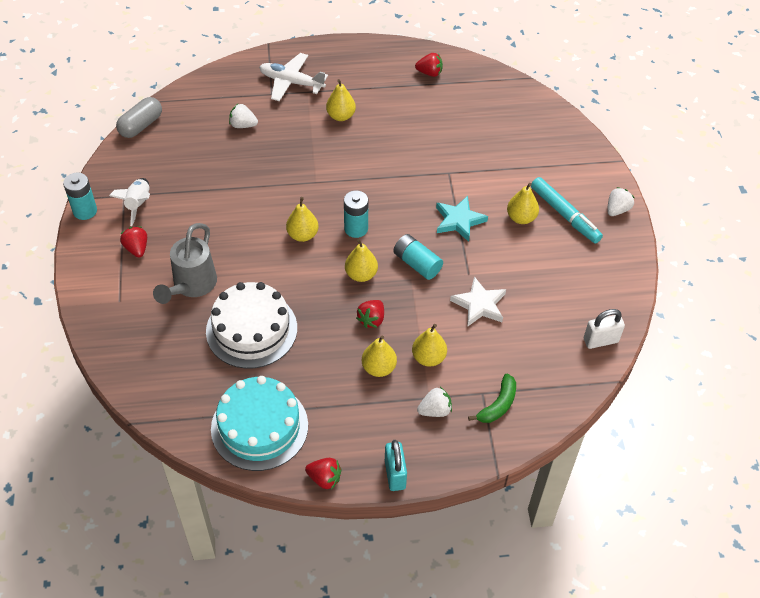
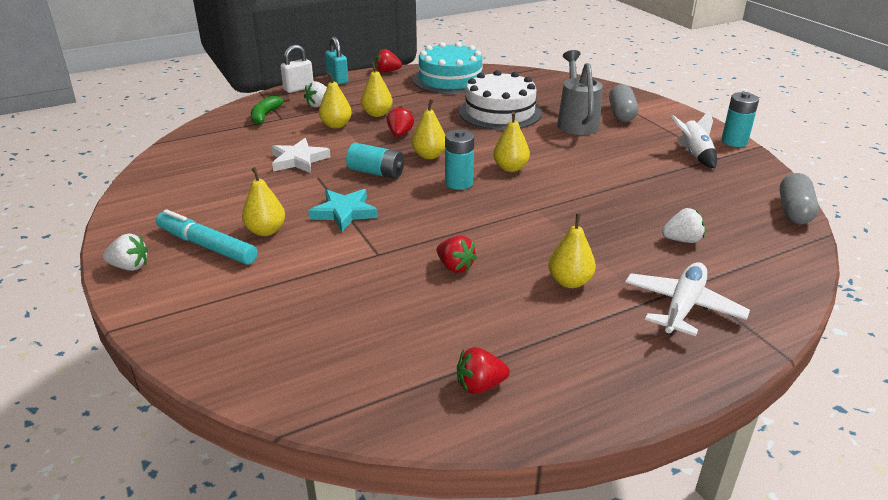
camera: 160 degrees right, 20 degrees down
red strawberry [120,227,147,258] -> red strawberry moved to [437,236,477,273]
white plane [259,53,328,101] -> white plane turned 60 degrees counterclockwise [625,262,750,336]
white padlock [584,309,625,349] -> white padlock moved to [280,45,313,93]
white strawberry [607,187,635,216] -> white strawberry turned 105 degrees counterclockwise [103,233,148,271]
none -> grey capsule [609,84,638,122]

